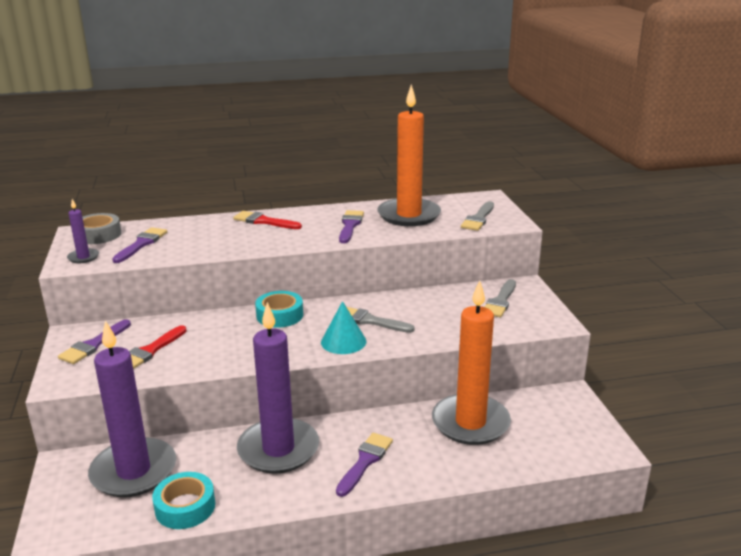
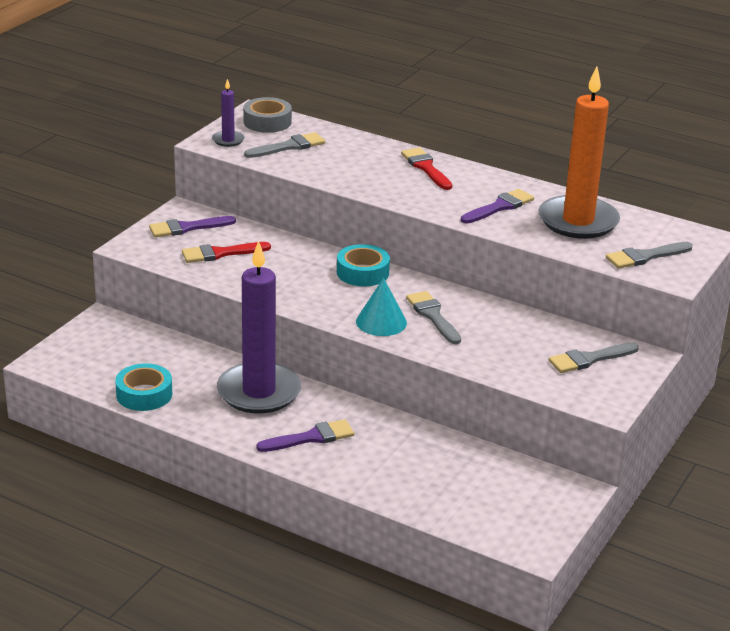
camera: 40 degrees right, 5 degrees up
purple candle [88,320,176,497] -> none
purple brush [112,227,167,263] -> grey brush [244,132,325,158]
orange candle [432,280,511,445] -> none

